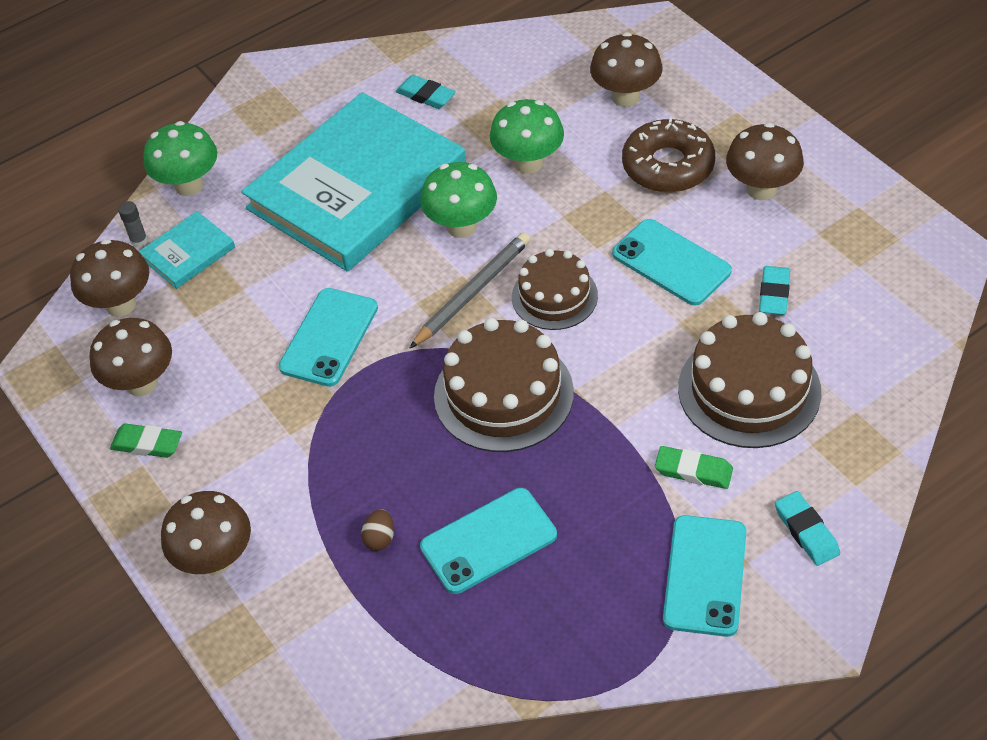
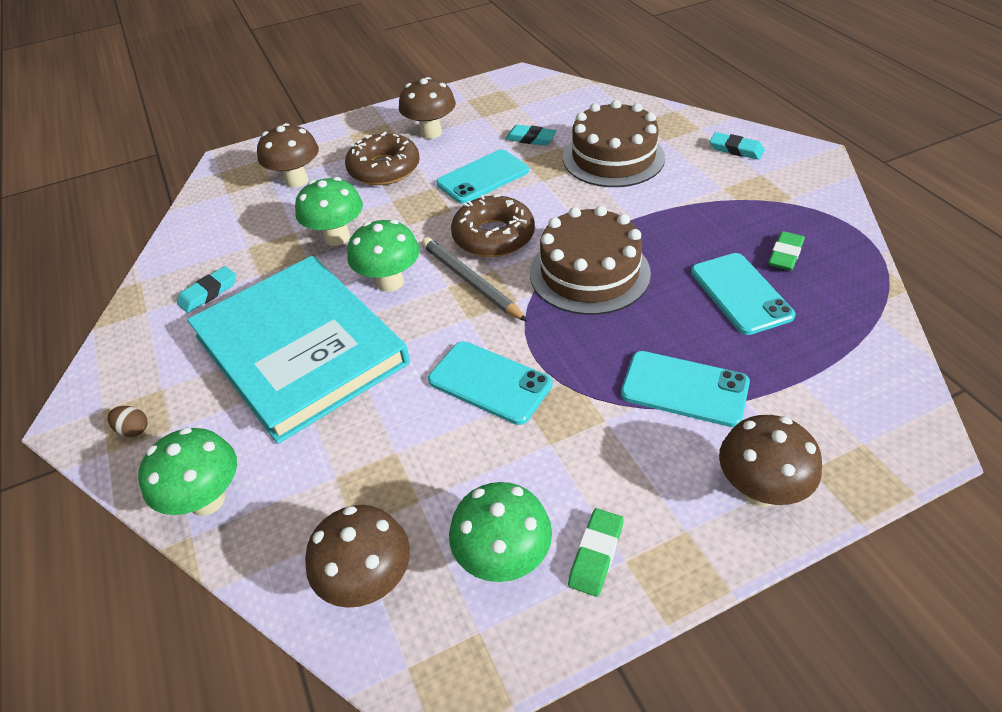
camera: 80 degrees left, 5 degrees down
brown mushroom [89,318,172,397] -> green mushroom [449,482,552,582]
grey glue stick [118,201,148,247] -> none
turquoise book [138,211,235,289] -> none
brown egg [361,509,394,551] -> brown egg moved to [107,406,148,437]
brown cake [512,249,598,330] -> brown donut [451,194,535,257]
green eraser [655,446,733,489] -> green eraser moved to [768,231,805,271]
turquoise phone [663,515,746,637] -> turquoise phone moved to [621,351,750,427]
turquoise eraser [775,491,840,566] -> turquoise eraser turned 45 degrees clockwise [710,132,765,160]

